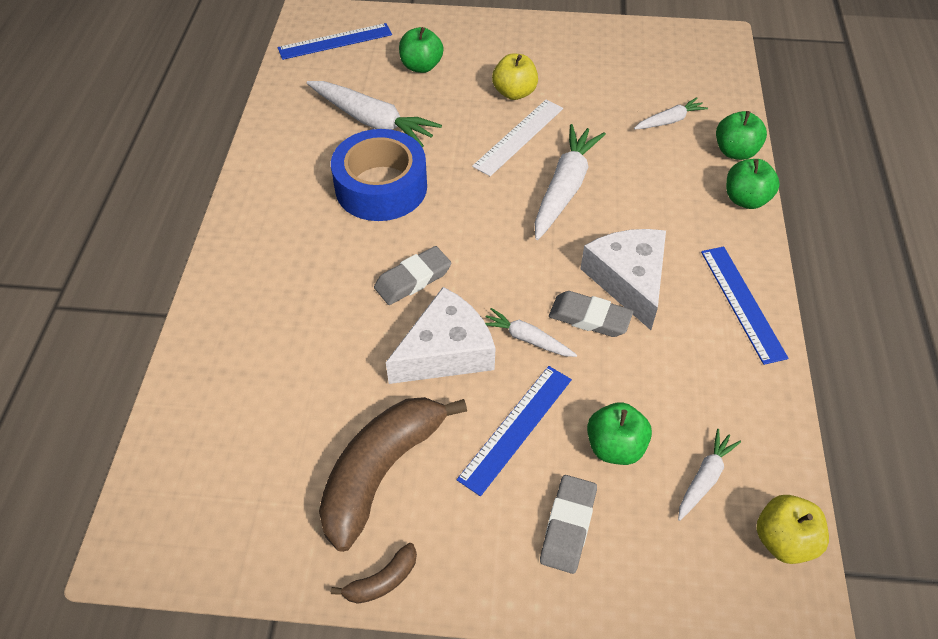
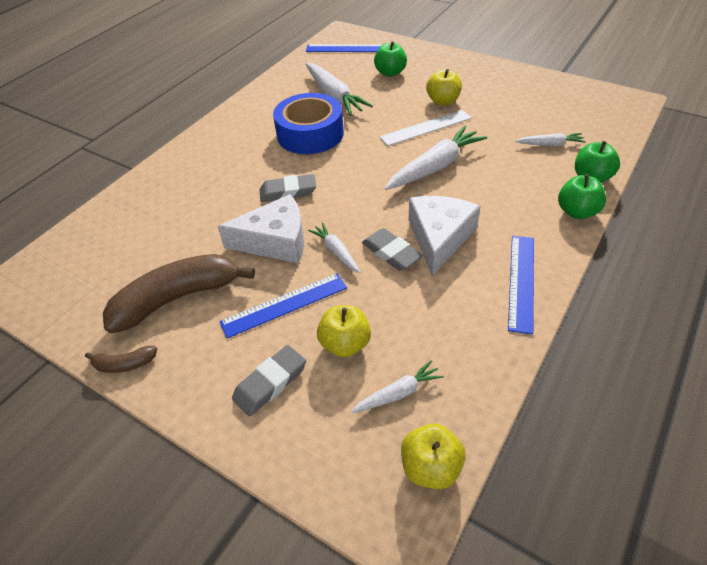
camera: 30 degrees right, 5 degrees down
green apple [587,403,652,465] -> yellow apple [317,305,371,357]

